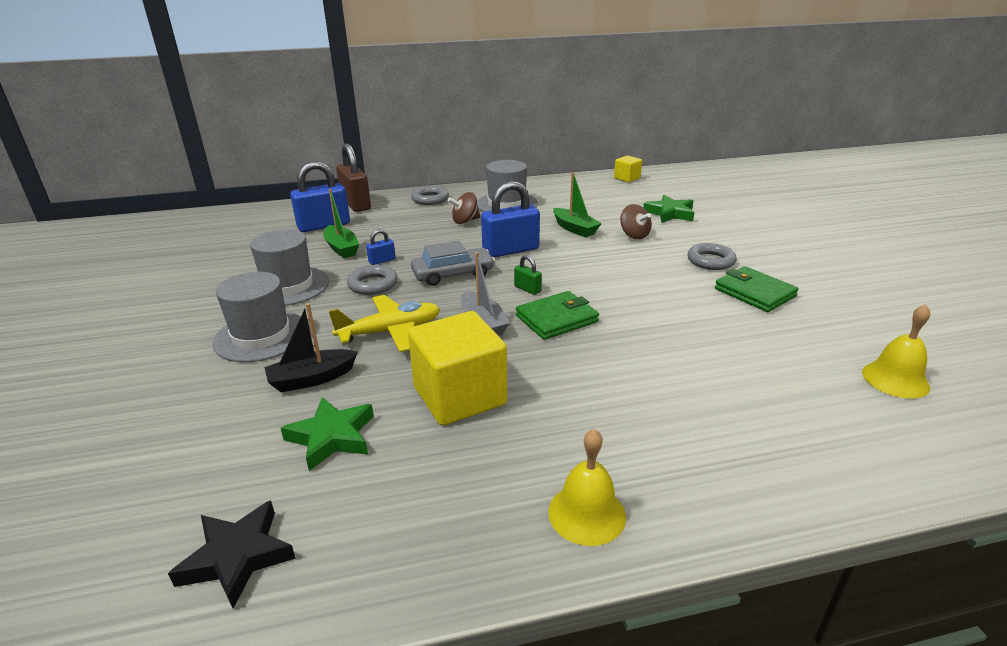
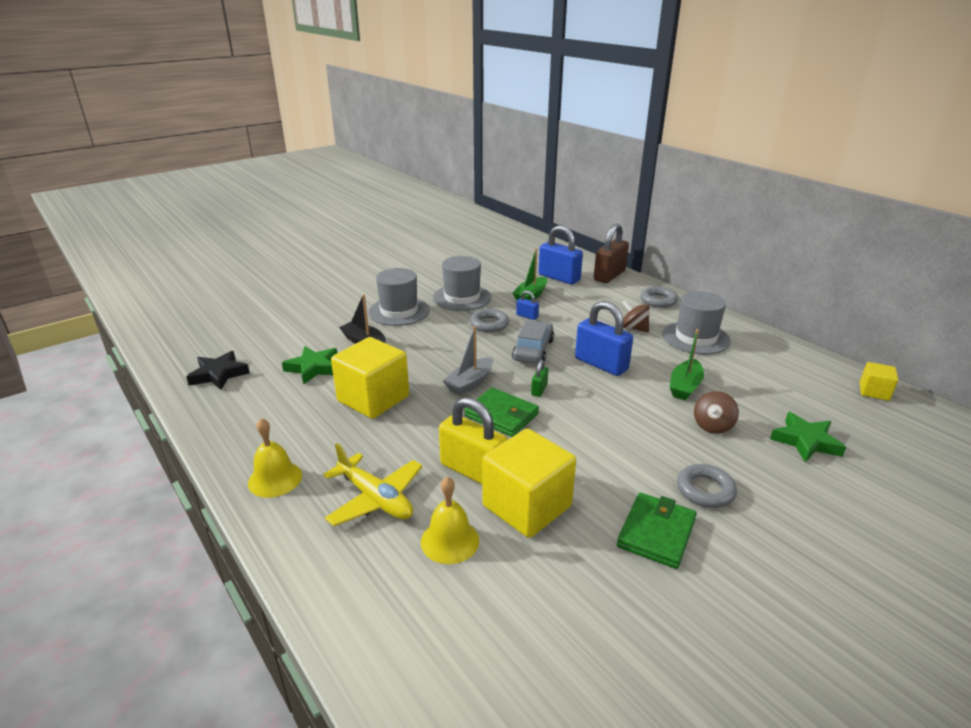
camera: 65 degrees right, 0 degrees up
yellow plane [329,295,440,352] -> yellow plane moved to [323,443,423,526]
grey car [411,240,495,286] -> grey car turned 120 degrees counterclockwise [512,321,554,364]
yellow bell [862,304,930,399] -> yellow bell moved to [421,476,479,564]
none -> yellow padlock [439,397,508,484]
none -> yellow cube [482,428,576,538]

